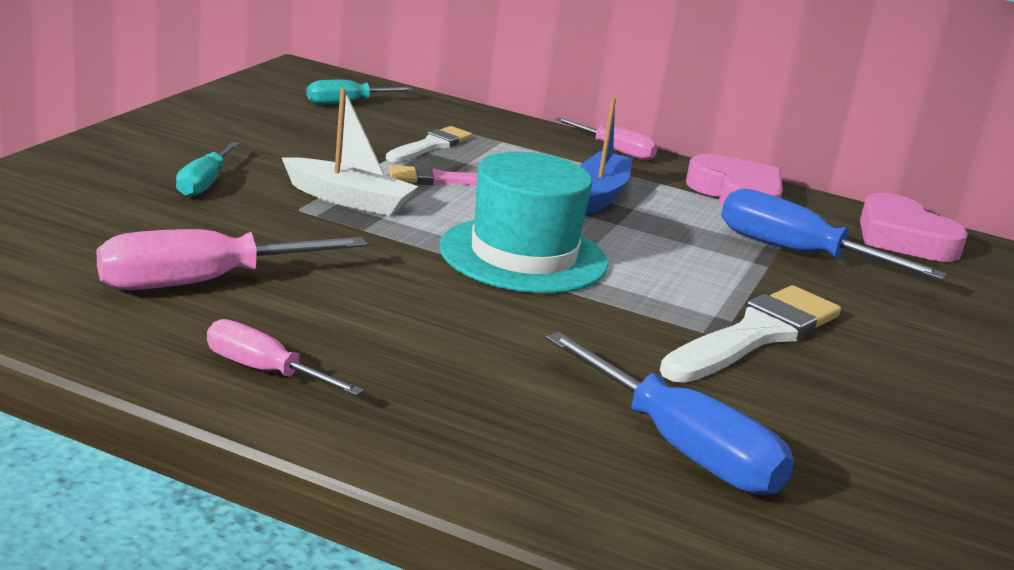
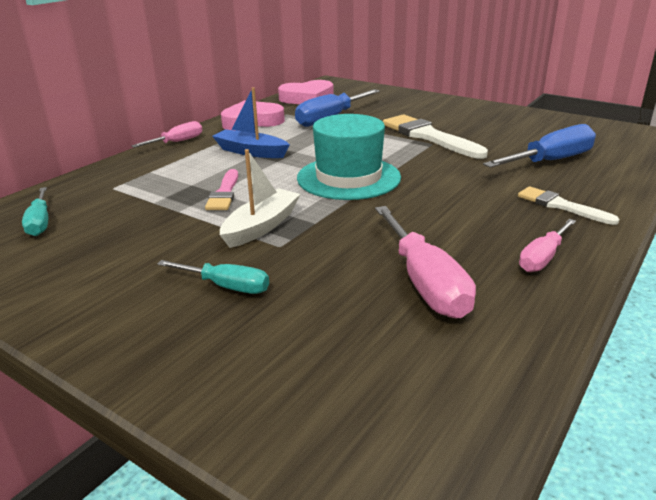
camera: 75 degrees left, 5 degrees up
white brush [386,126,472,162] -> white brush moved to [518,186,620,225]

